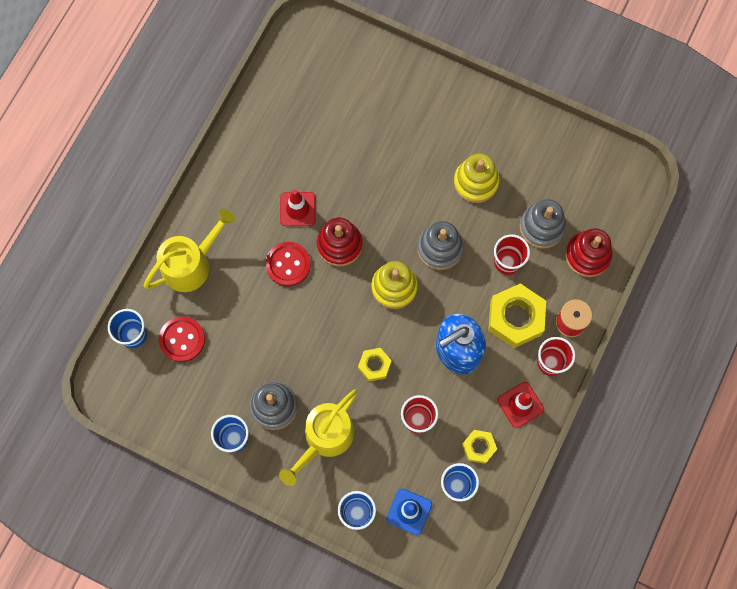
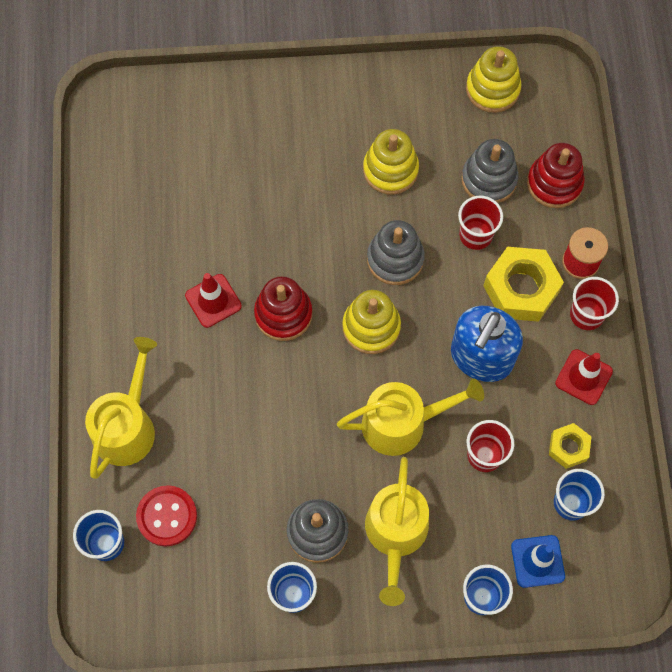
camera: 30 degrees left, 5 degrees down
red button [266,242,311,286] -> none
yellow nut [358,348,392,382] -> yellow watering can [337,379,484,456]
none -> yellow stacking toy [466,46,522,113]

